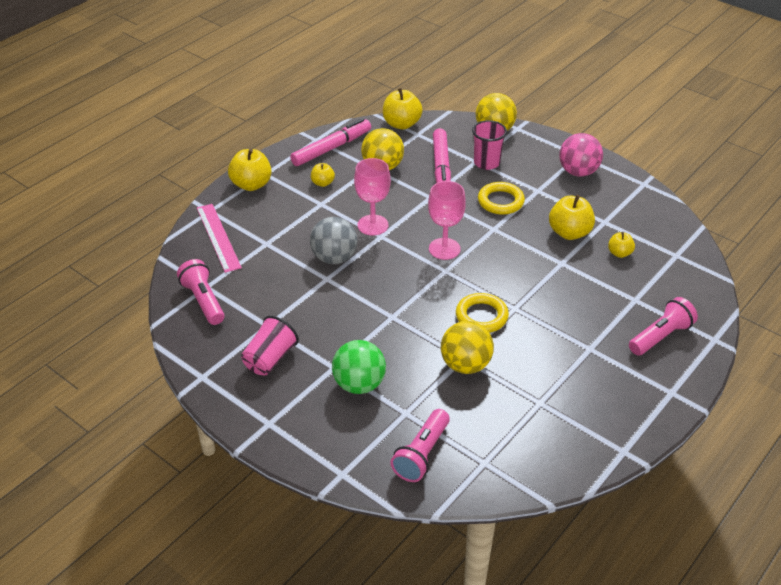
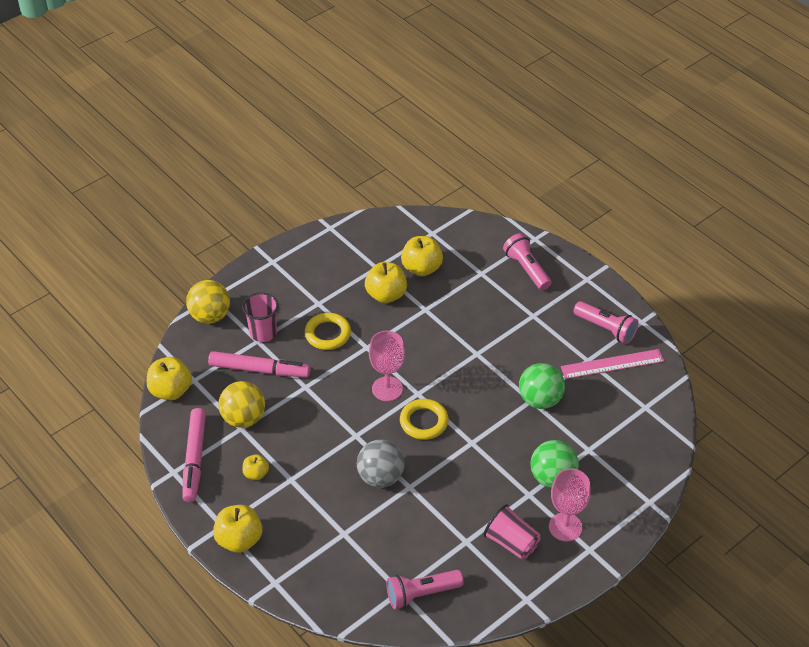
camera: 80 degrees left, 5 degrees up
pink ruler [197,204,242,273] -> pink ruler moved to [561,349,664,379]
pink marker [290,118,371,166] -> pink marker turned 150 degrees counterclockwise [182,408,206,502]
pink goblet [354,158,391,236] -> pink goblet moved to [549,468,591,542]
pink flashlight [390,409,450,482] -> pink flashlight moved to [573,301,639,344]
yellow ball [441,321,494,374] -> green ball [519,363,565,409]
yellow ring [456,293,509,333] -> yellow ring moved to [400,399,449,440]
pink ball [559,133,603,176] -> none
yellow apple [608,232,635,258] -> yellow apple [401,236,443,276], size x1.77

